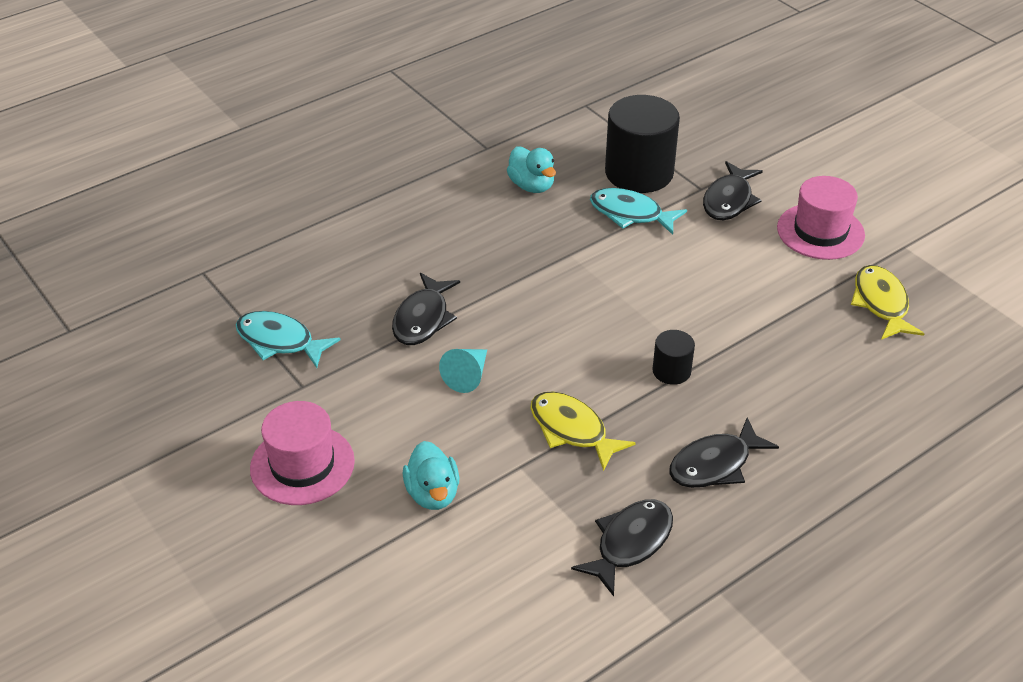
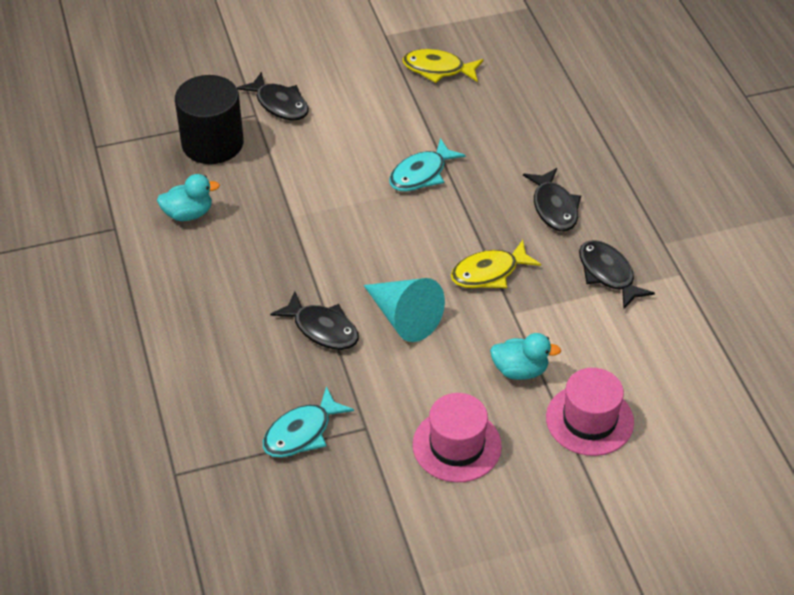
camera: 70 degrees left, 5 degrees up
turquoise cone [439,349,487,393] -> turquoise cone [363,278,445,342], size x1.66
turquoise fish [590,188,687,235] -> turquoise fish moved to [389,138,466,192]
black cylinder [653,330,695,385] -> none
pink hat [777,176,865,260] -> pink hat moved to [546,368,634,456]

